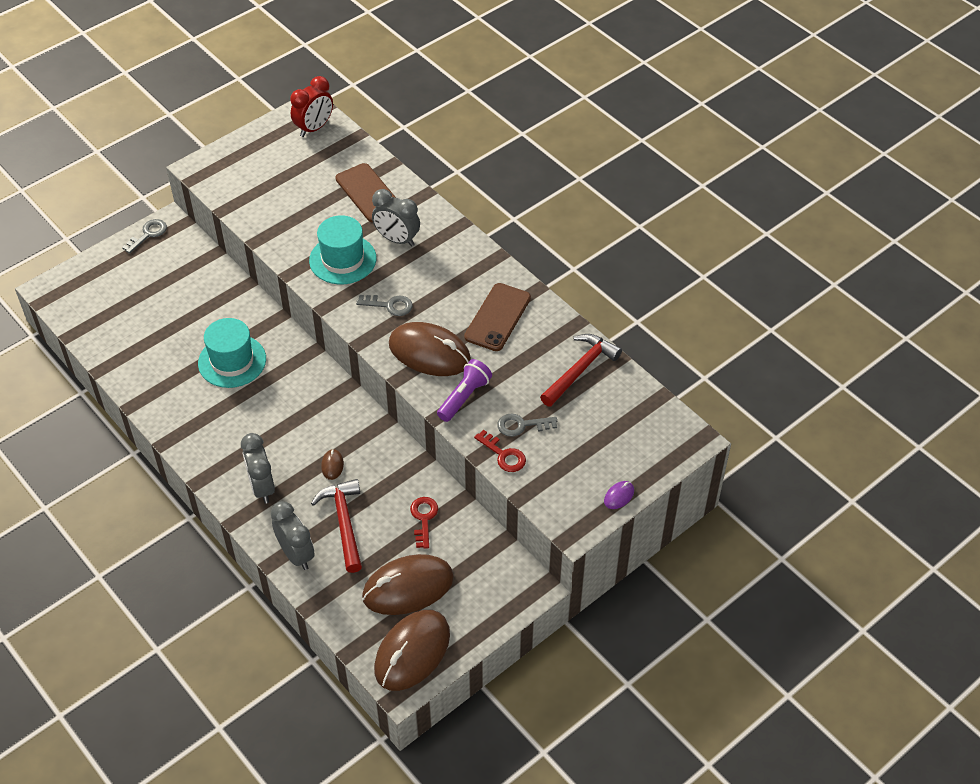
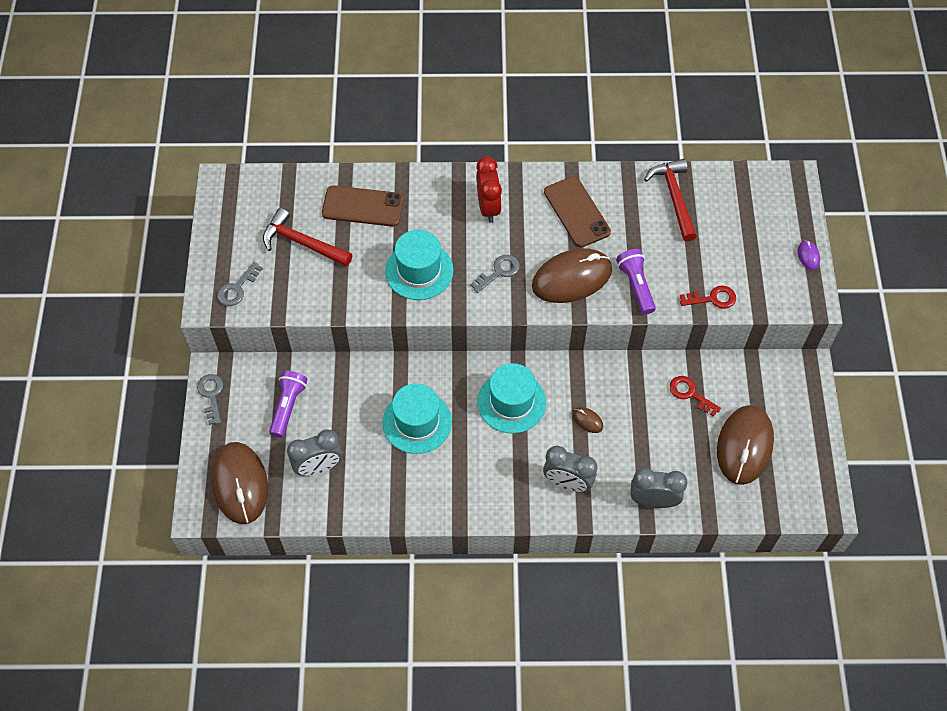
camera: 50 degrees left, 10 degrees up
red clock [290,76,333,137] -> red clock moved to [476,156,502,223]
red hammer [311,479,362,573] -> red hammer moved to [263,208,353,267]
grey clock [372,189,420,247] -> grey clock moved to [287,430,342,476]
brown mouse [374,610,450,691] -> brown mouse moved to [211,442,268,524]
grey key [497,413,557,437] -> grey key moved to [217,262,263,306]
none -> purple flashlight [269,371,308,438]
none -> turquoise hat [477,363,546,433]

